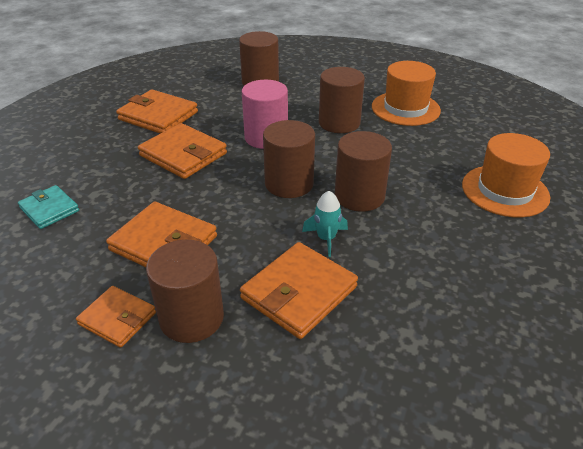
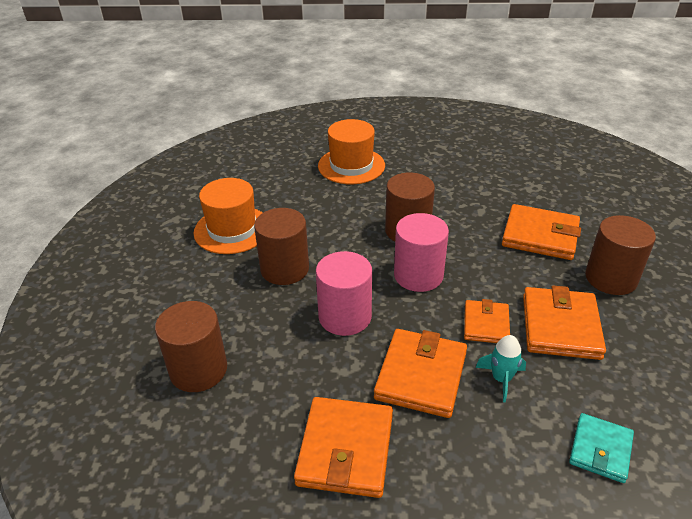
camera: 110 degrees left, 0 degrees up
orange wallet [76,286,156,348] -> orange wallet moved to [464,299,510,343]
brown cylinder [263,120,315,198] -> pink cylinder [394,213,449,292]
turquoise rocket [302,191,348,257] -> turquoise rocket moved to [476,335,526,402]

